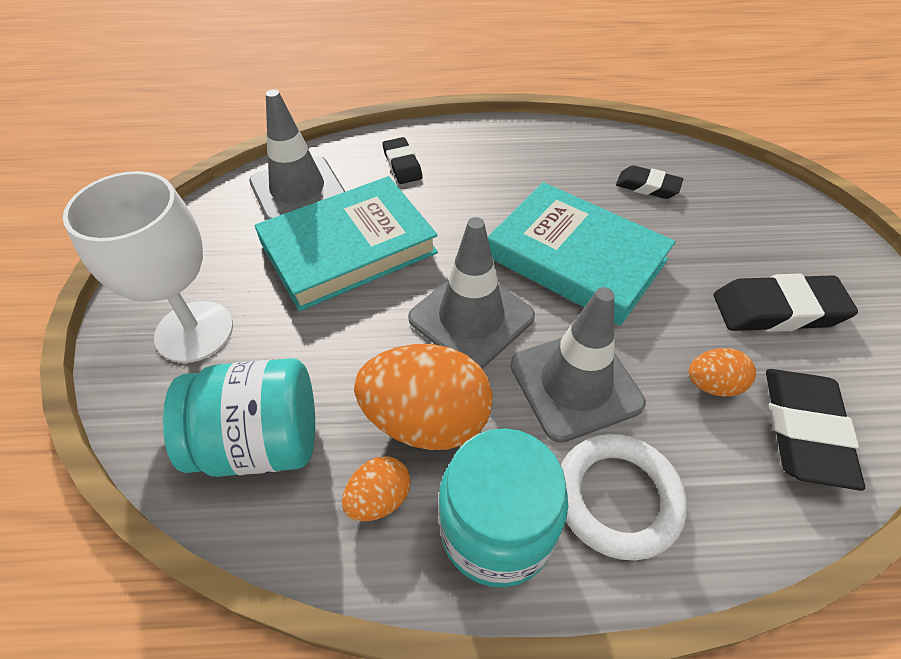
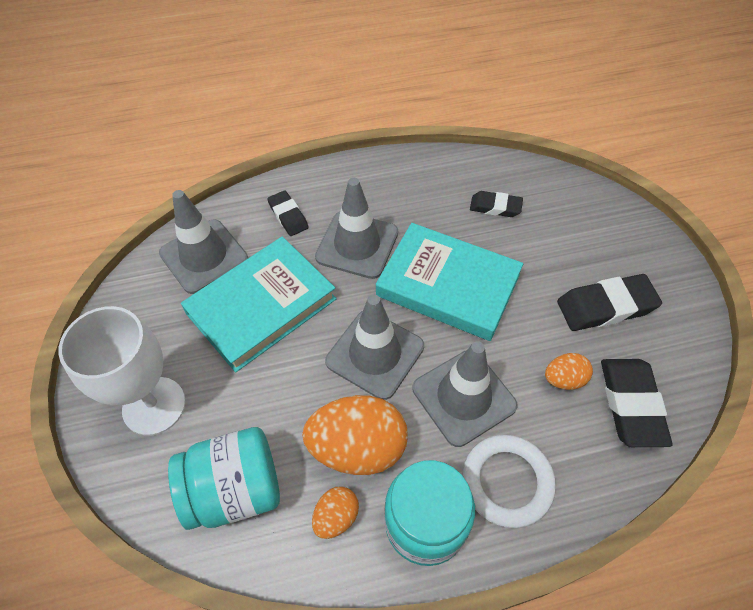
camera: 10 degrees left, 5 degrees up
none -> grey traffic cone [315,178,398,279]

